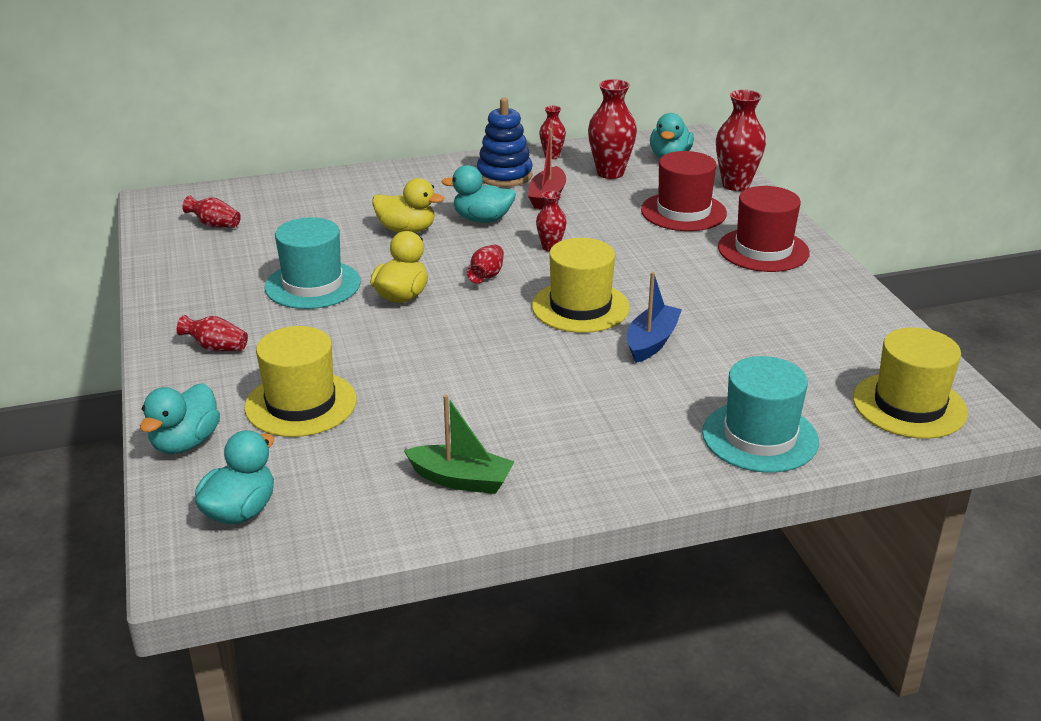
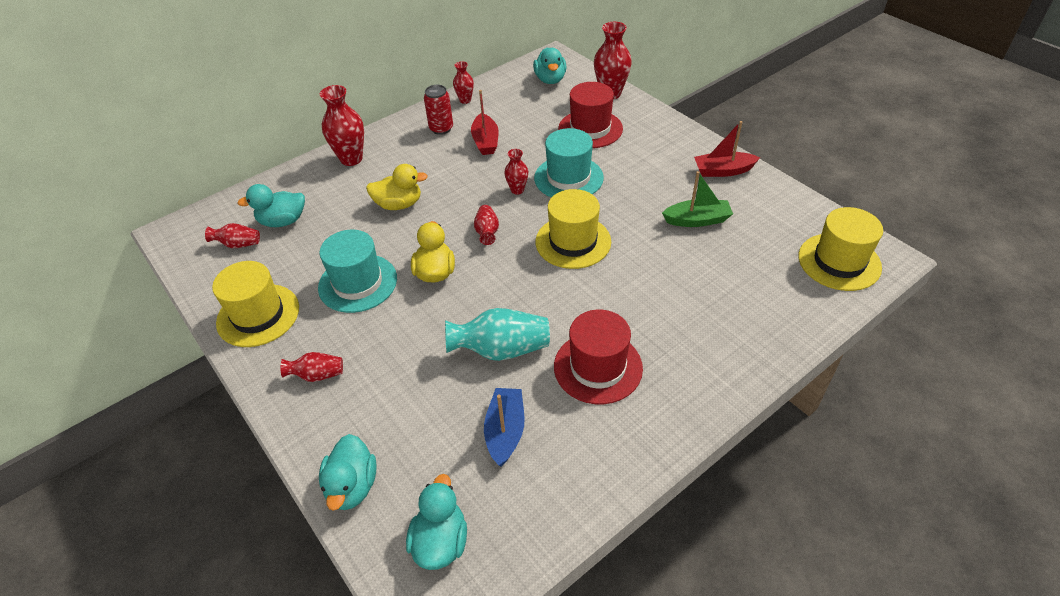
camera: 20 degrees left, 15 degrees up
yellow hat [245,326,357,437] -> yellow hat moved to [212,261,299,347]
green boat [404,395,515,494] -> green boat moved to [662,171,733,227]
turquoise duck [441,165,516,223] -> turquoise duck moved to [238,184,305,227]
blue stacking toy [477,98,533,187] -> red can [424,85,453,135]
red vase [588,79,637,179] -> red vase moved to [320,85,364,166]
blue boat [627,272,682,363] -> blue boat moved to [484,388,524,466]
turquoise hat [702,356,819,473] -> turquoise hat moved to [534,128,604,198]
red hat [718,186,810,272] -> red hat moved to [554,310,643,404]
none -> turquoise vase [445,308,550,361]
none -> red boat [694,121,760,177]

